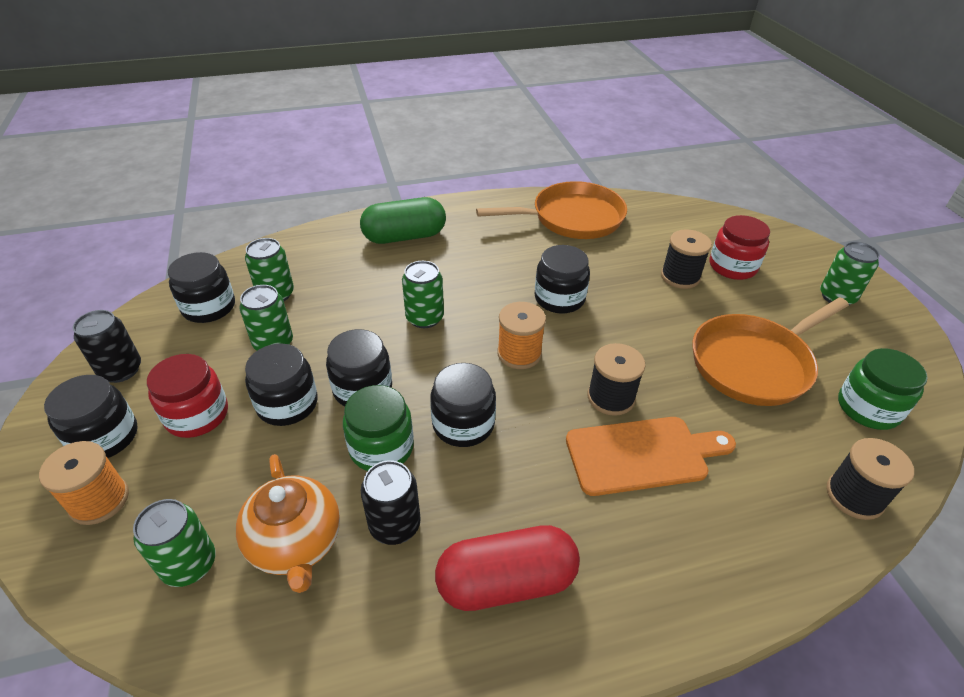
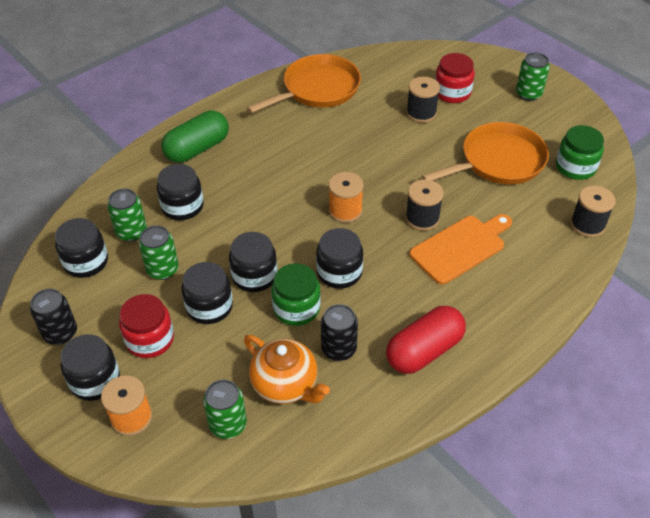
camera: 25 degrees left, 5 degrees up
green can [402,261,444,328] -> none
black jar [535,245,590,314] -> black jar moved to [157,164,203,220]
orange pan [693,297,849,406] -> orange pan turned 150 degrees counterclockwise [421,122,549,185]

